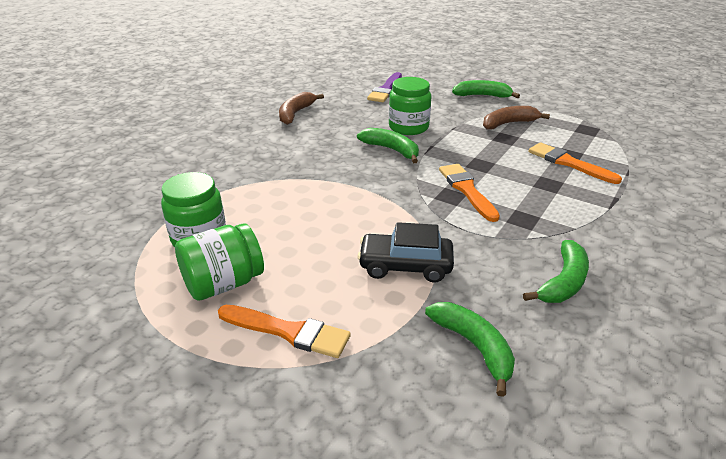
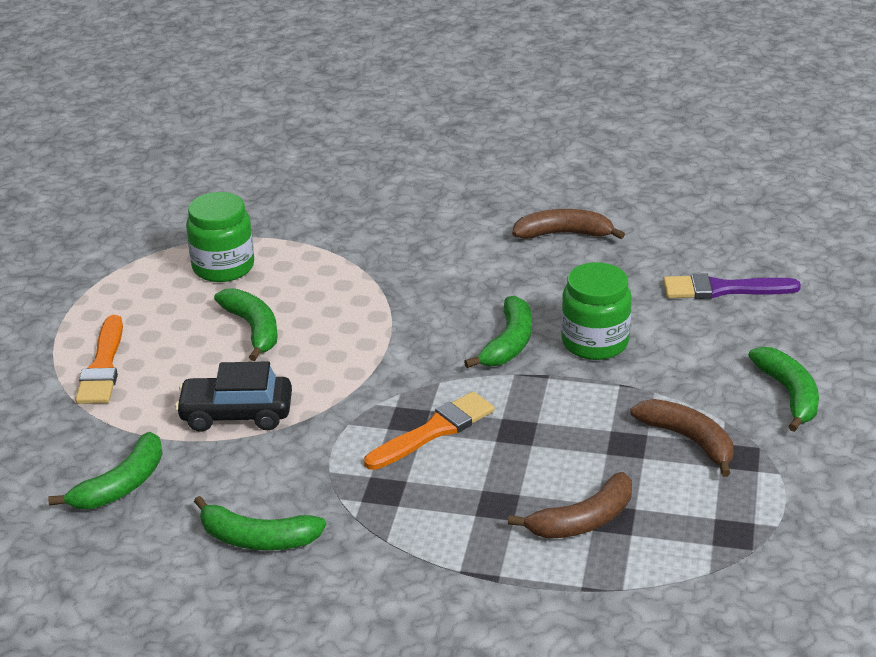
camera: 70 degrees right, 0 degrees up
green jar [175,223,264,301] -> none
black car [357,222,454,283] -> black car turned 75 degrees counterclockwise [175,361,292,432]
orange brush [529,142,622,184] -> brown banana [508,472,632,539]
none -> green banana [214,288,278,361]

